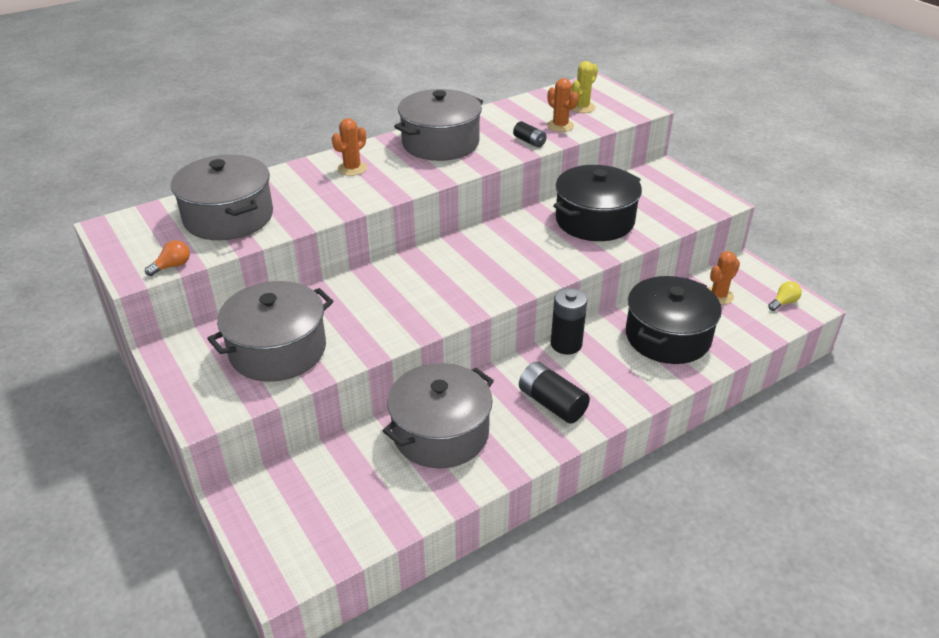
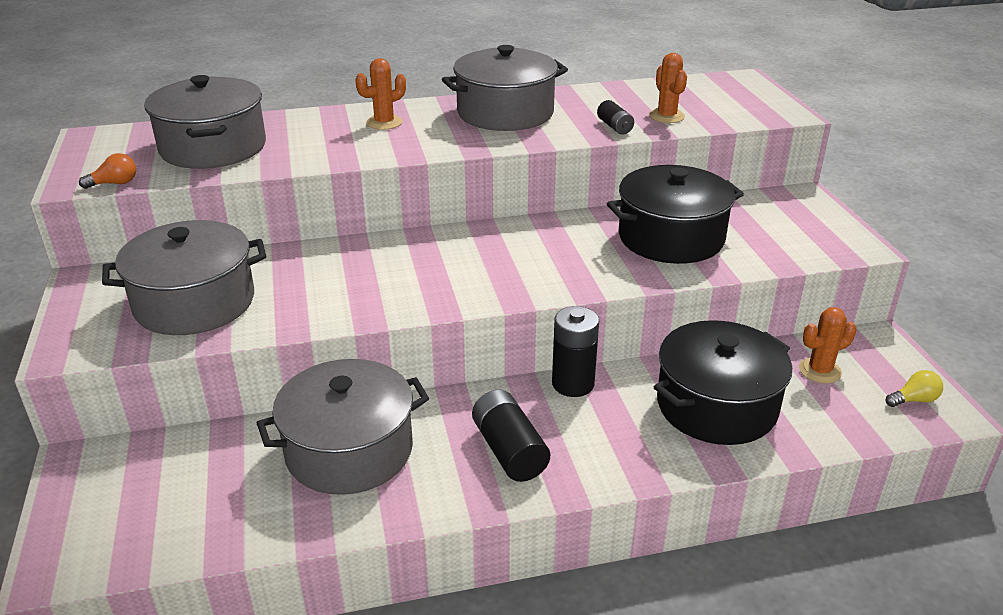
camera: 20 degrees right, 5 degrees down
yellow cactus [572,61,598,113] -> none

